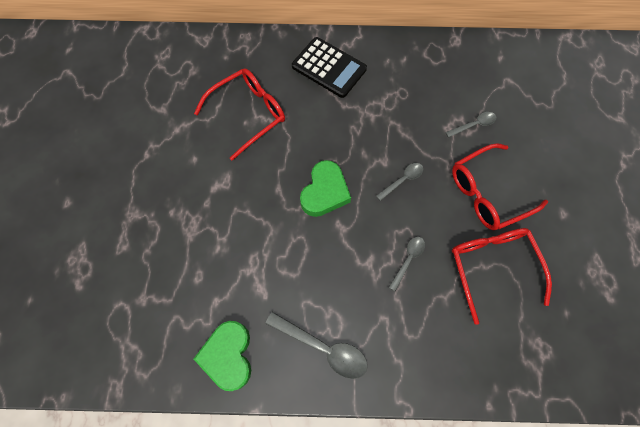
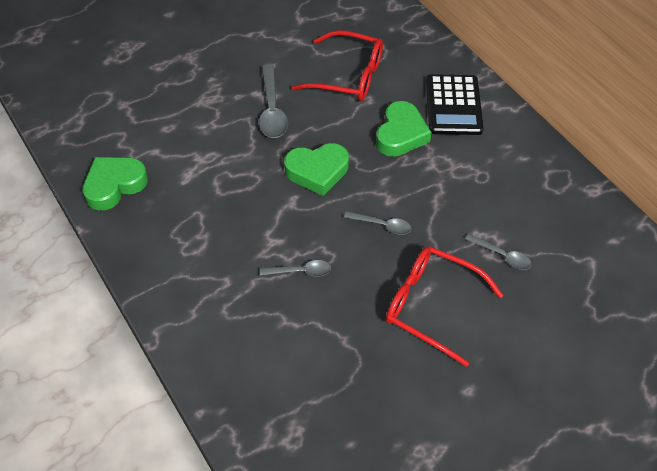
camera: 55 degrees right, 15 degrees down
grey spoon [265,312,368,379] -> grey spoon moved to [259,64,288,138]
red glasses [452,228,552,325] -> none
none -> green heart [376,101,432,157]

